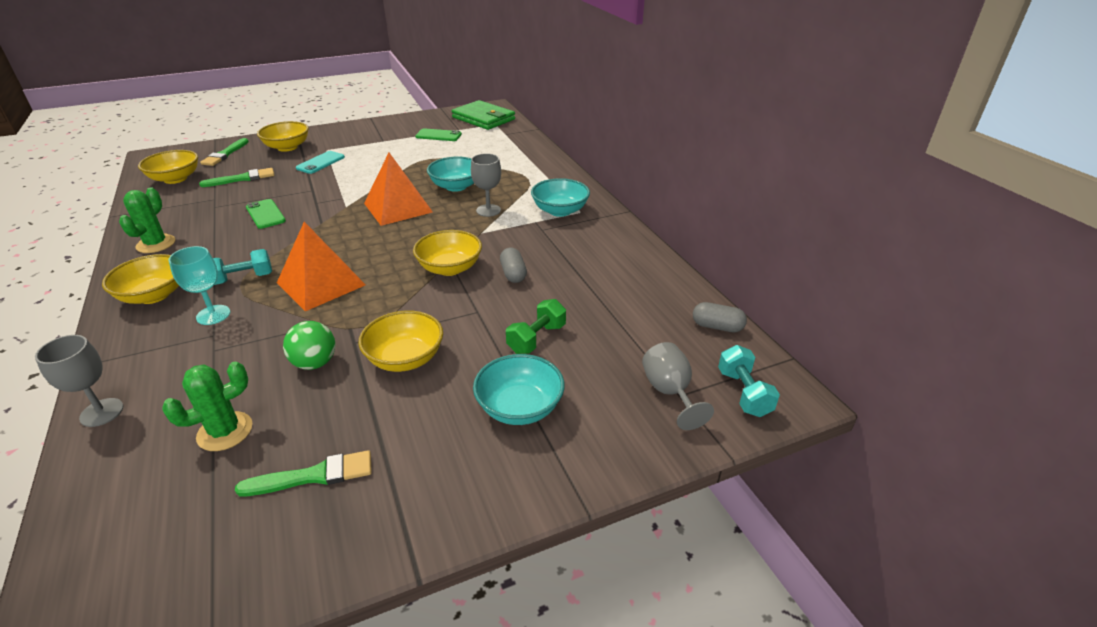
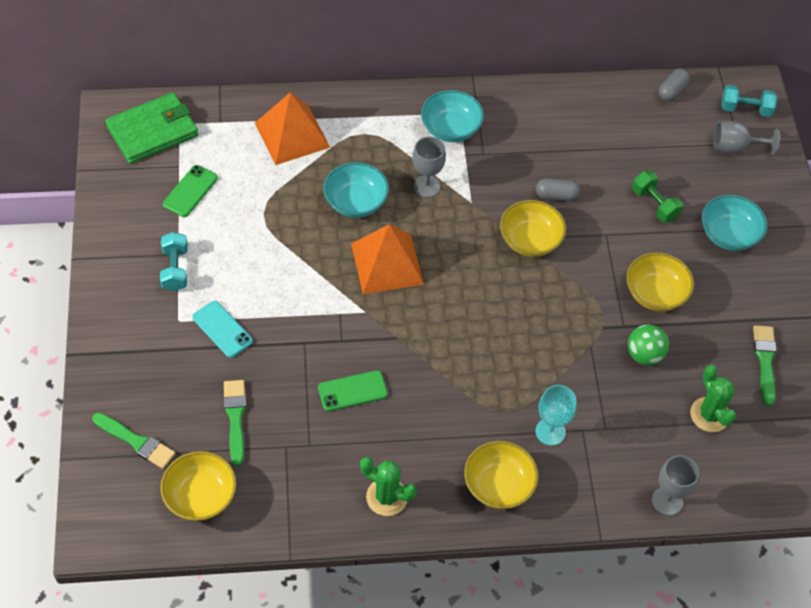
camera: 75 degrees left, 20 degrees up
turquoise dumbbell [213,249,272,285] -> turquoise dumbbell moved to [160,232,188,292]
yellow bowl [257,121,309,152] -> none
orange pyramid [277,222,366,311] -> orange pyramid moved to [255,92,331,165]

